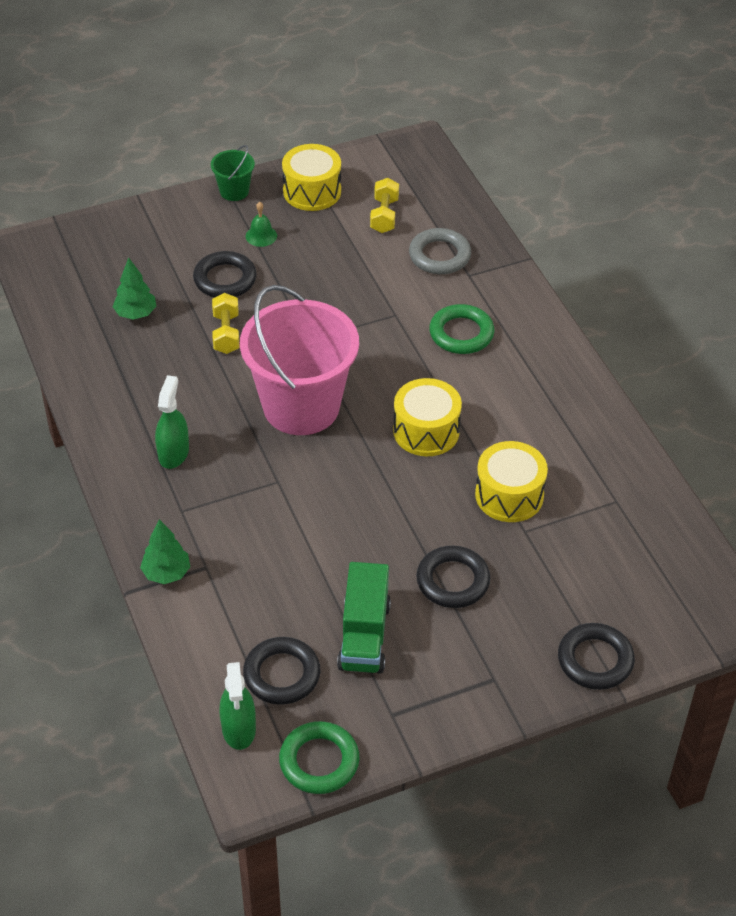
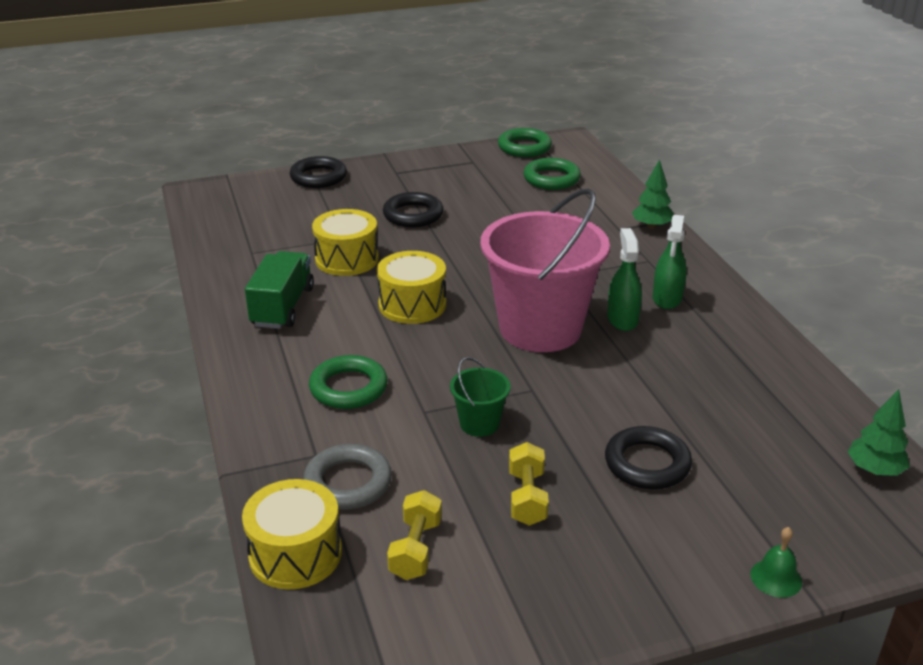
camera: 175 degrees left, 15 degrees down
green tree [113,258,156,320] -> green tree moved to [848,389,910,476]
green bucket [211,145,255,201] -> green bucket moved to [450,357,511,437]
yellow dumbbell [212,293,239,354] -> yellow dumbbell moved to [509,442,549,526]
green spray bottle [220,662,256,750] -> green spray bottle moved to [607,228,642,331]
black ring [243,637,320,705] -> green ring [524,158,581,190]
green bell [246,202,277,247] -> green bell moved to [751,527,802,598]
yellow drum [282,144,341,211] -> yellow drum moved to [242,479,342,589]
green truck [337,562,391,674] -> green truck moved to [245,251,314,329]

